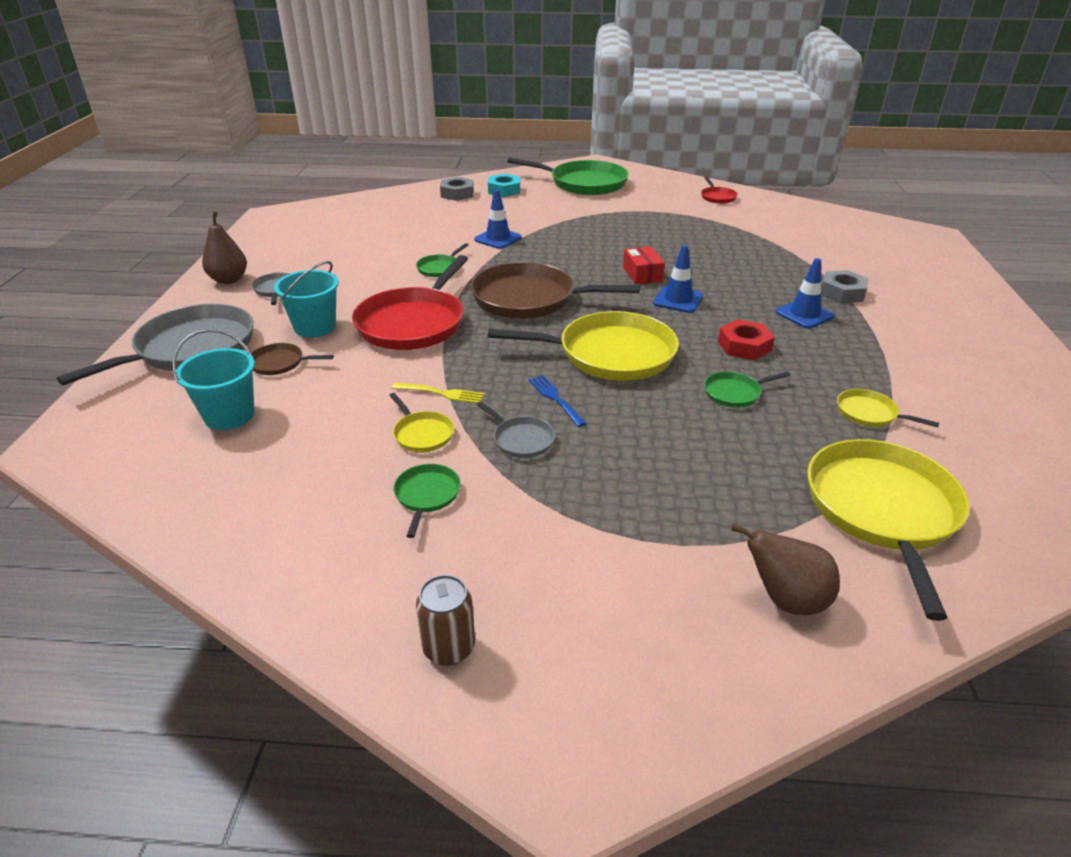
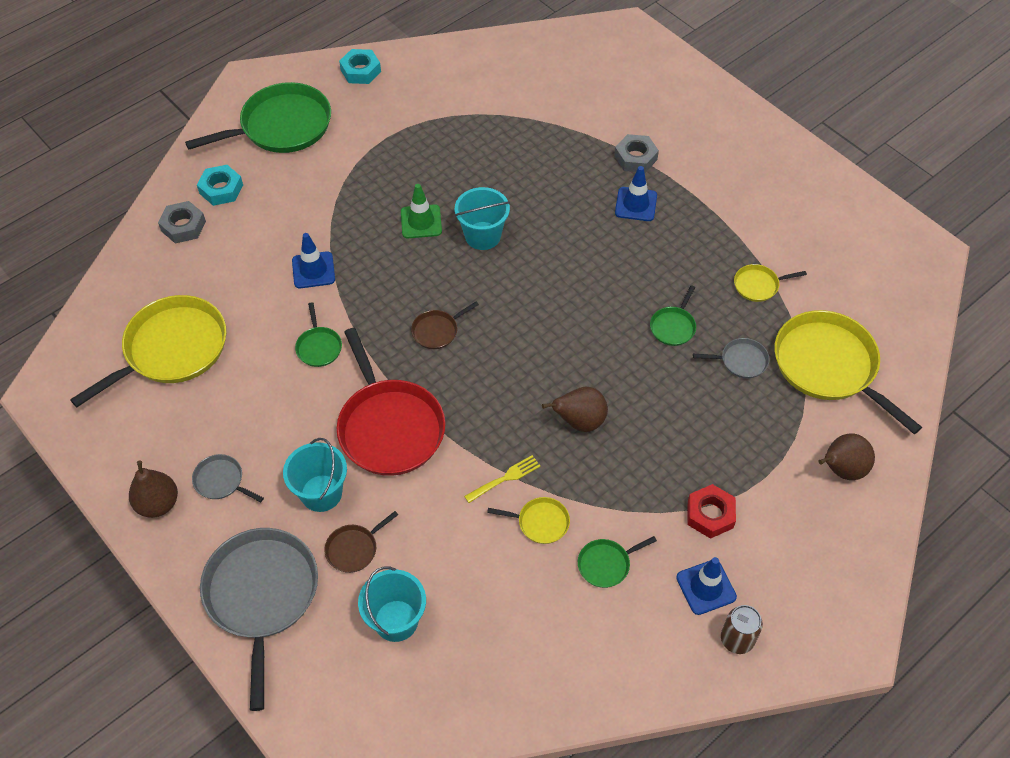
camera: 45 degrees left, 20 degrees up
green pan [393,464,461,538] -> green pan turned 75 degrees counterclockwise [578,536,657,588]
brown pan [470,262,640,319] -> brown pan [411,302,479,349], size x0.45
grey pan [476,401,555,458] -> grey pan moved to [693,338,770,378]
yellow pan [488,311,679,381] -> yellow pan moved to [70,295,226,407]
blue fork [529,375,587,427] -> brown pear [542,387,608,432]
red box [623,246,665,285] -> turquoise bucket [455,187,510,250]
blue traffic cone [653,245,703,313] -> blue traffic cone moved to [676,557,737,615]
red pan [701,177,738,204] -> none
red nut [718,319,775,360] -> red nut moved to [688,484,736,539]
none -> turquoise nut [339,49,381,84]
none -> green traffic cone [401,184,442,238]

